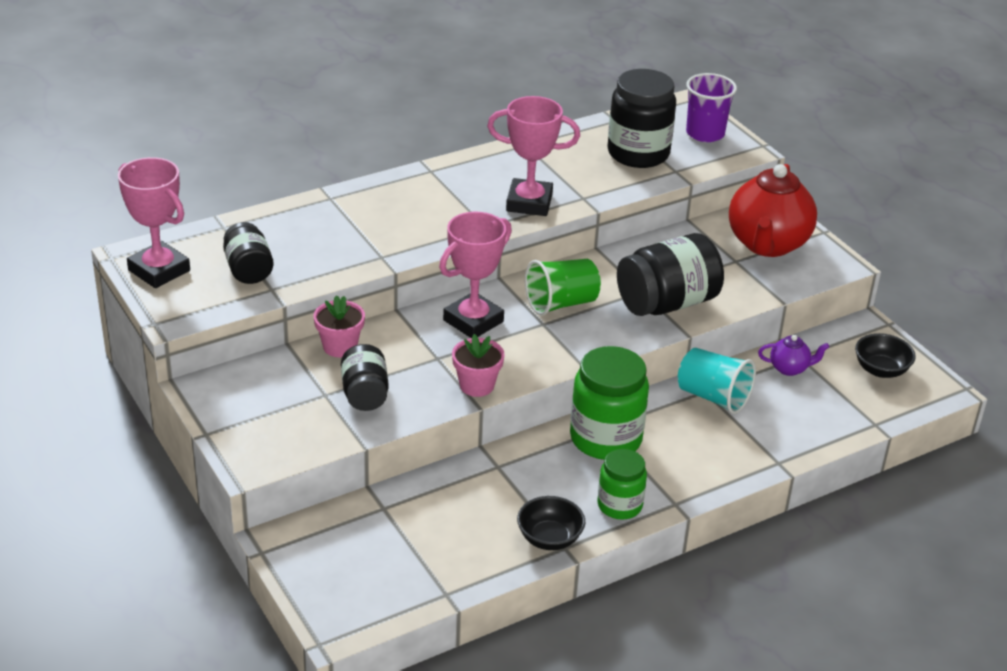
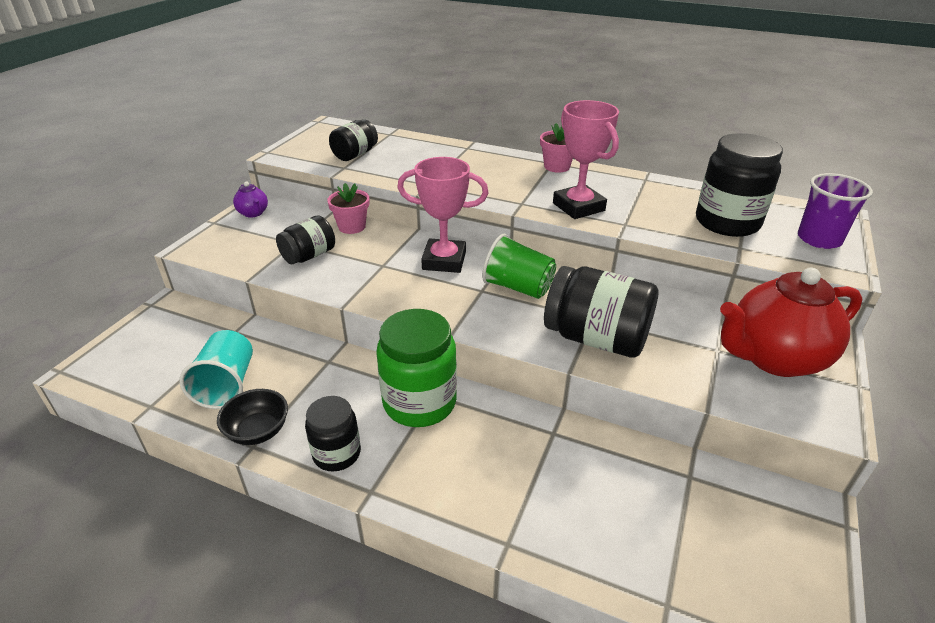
camera: 55 degrees right, 0 degrees up
pink trophy [118,157,190,288] -> none
pink flower pot [452,334,505,397] -> pink flower pot moved to [540,123,573,173]
green jar [598,449,647,520] -> black jar [305,396,361,471]
turquoise cup [678,348,756,414] -> turquoise cup moved to [180,330,253,409]
purple teapot [758,335,829,376] -> purple teapot moved to [233,182,268,218]
black bowl [855,333,916,378] -> none

